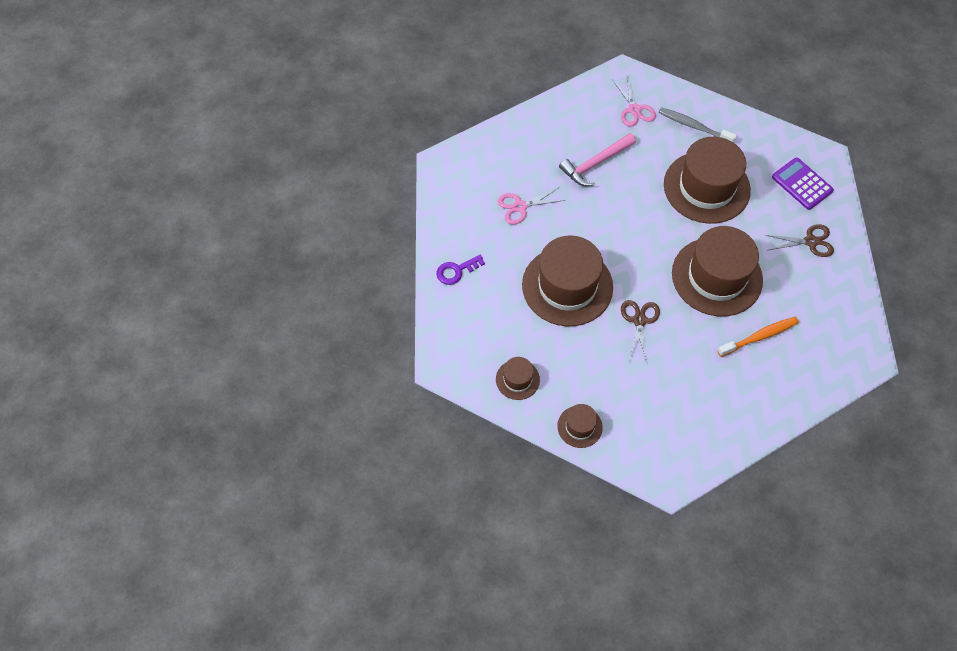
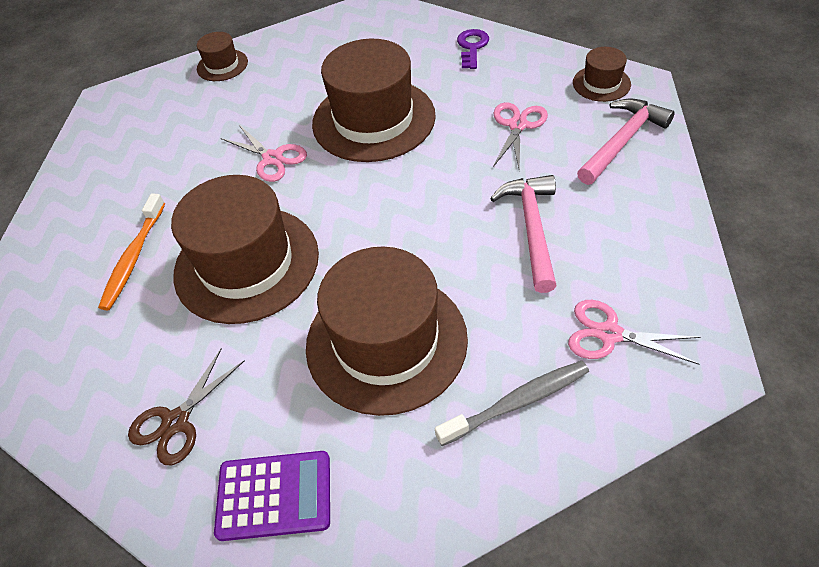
camera: 130 degrees right, 10 degrees down
brown hat [496,357,540,400] -> brown hat moved to [573,47,631,102]
brown scissors [621,300,660,361] -> pink scissors [221,125,307,182]
none -> pink hammer [577,98,675,185]

